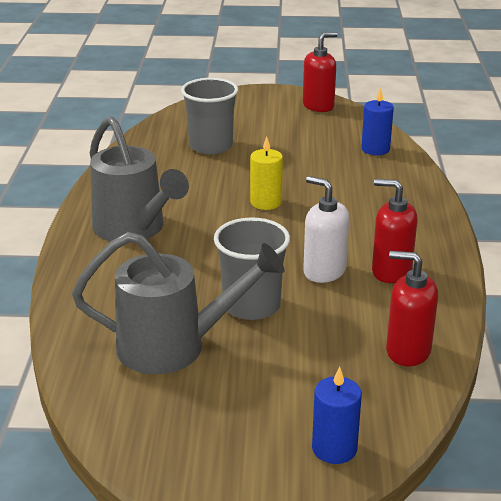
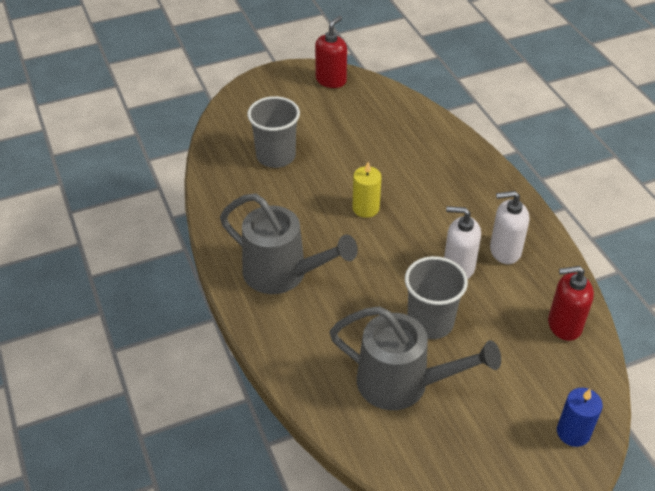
camera: 25 degrees left, 15 degrees up
grey watering can [72,232,284,374] -> grey watering can turned 45 degrees clockwise [330,306,501,410]
blue candle [361,87,394,155] -> none
red soap dispenser [372,179,417,283] -> white soap dispenser [490,191,529,264]

